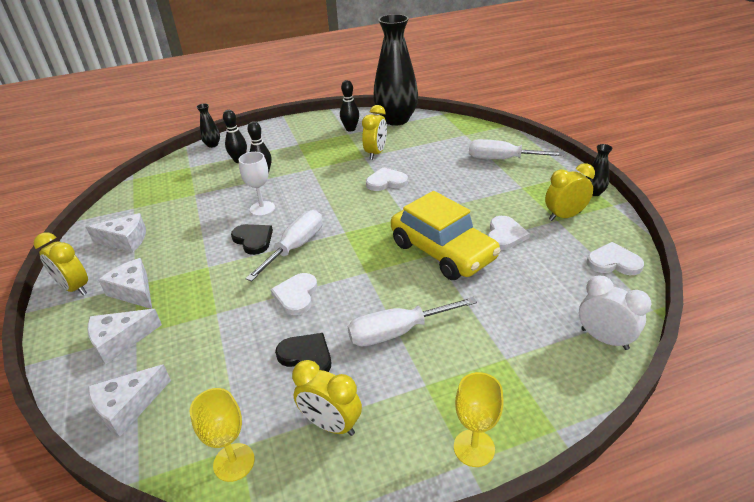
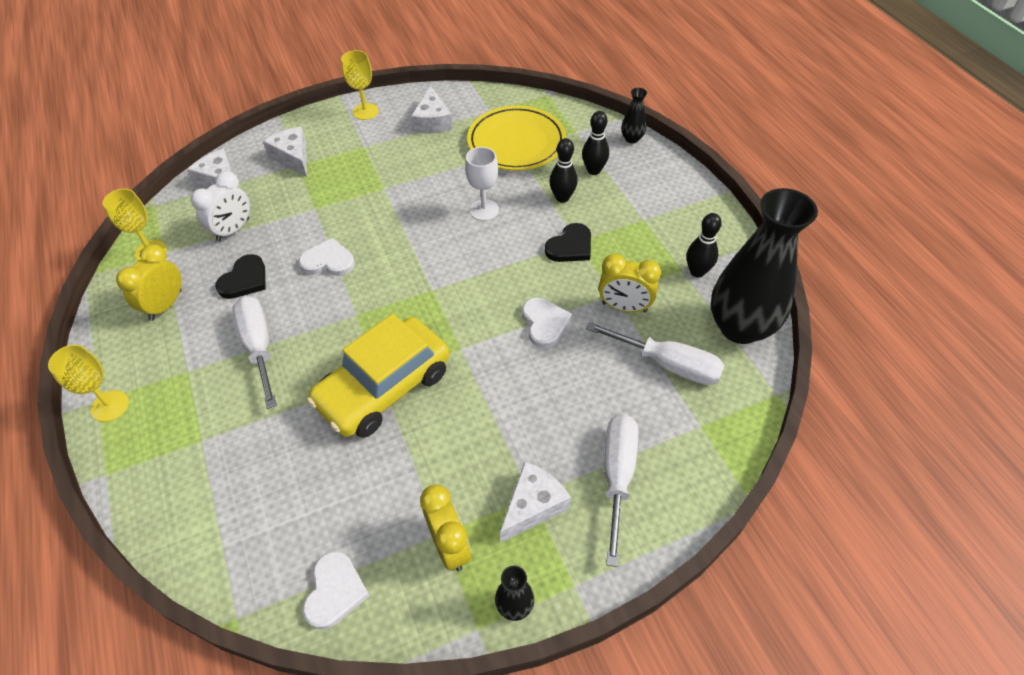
camera: 85 degrees right, 15 degrees up
yellow clock [34,233,88,295] -> yellow goblet [341,50,379,120]
white cheese [99,258,152,309] -> white cheese moved to [500,462,571,543]
black heart [231,224,273,255] -> black heart moved to [545,223,591,262]
white screwdriver [245,210,322,282] -> white screwdriver moved to [586,322,725,385]
white heart [487,216,530,250] -> none
white clock [579,276,651,350] -> white clock moved to [191,171,250,242]
none -> yellow plate [467,106,566,171]

